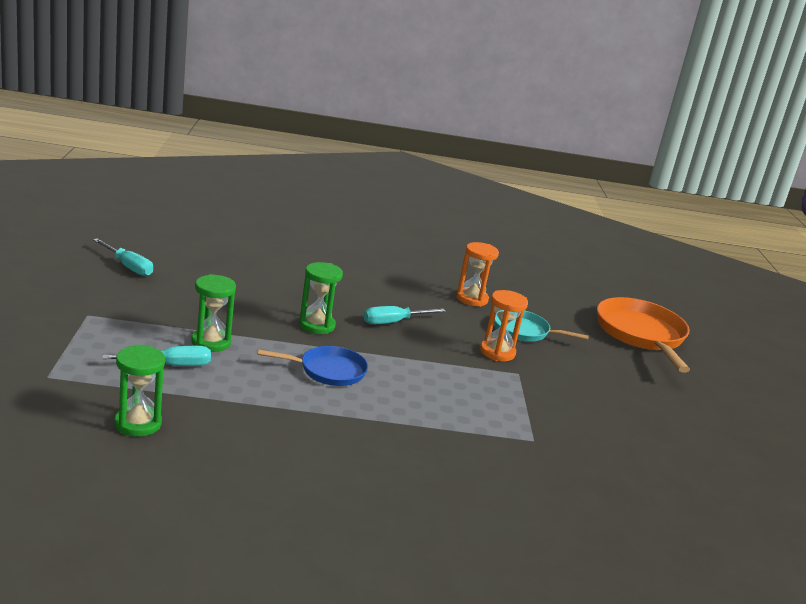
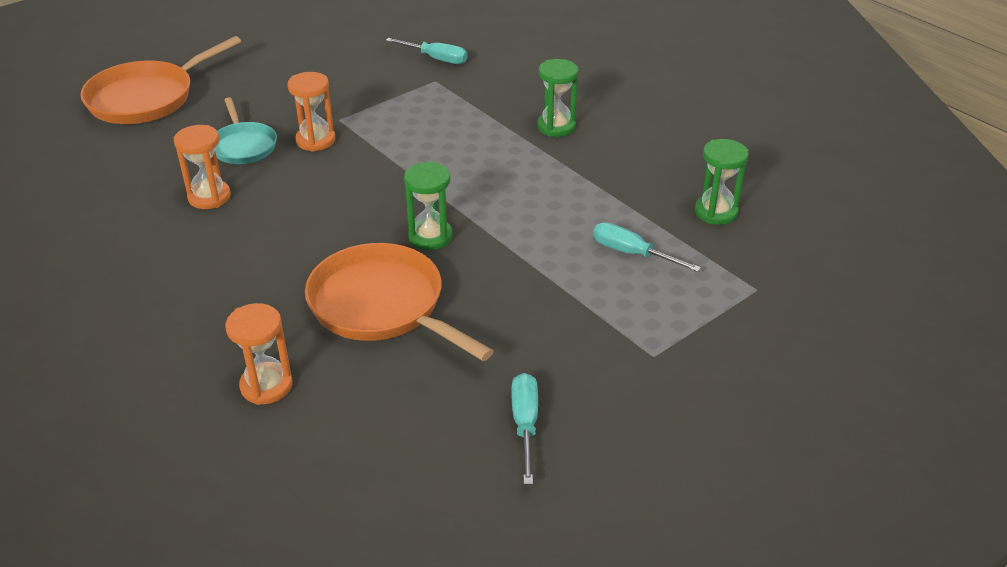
camera: 125 degrees left, 15 degrees up
green hourglass [191,274,236,352] -> green hourglass moved to [537,59,578,137]
blue pan [258,346,368,386] -> none
turquoise screwdriver [363,306,446,324] -> turquoise screwdriver moved to [386,38,467,64]
none -> orange hourglass [225,303,293,405]
none -> orange pan [305,243,494,361]

